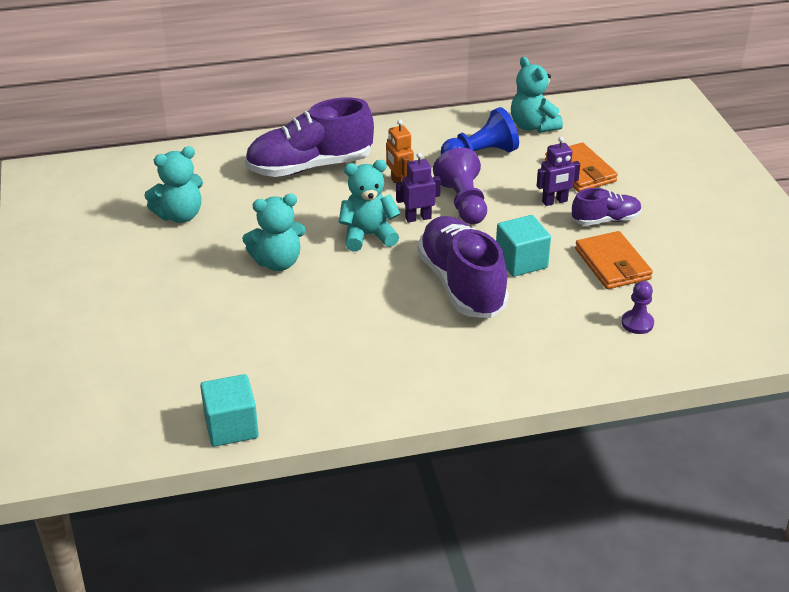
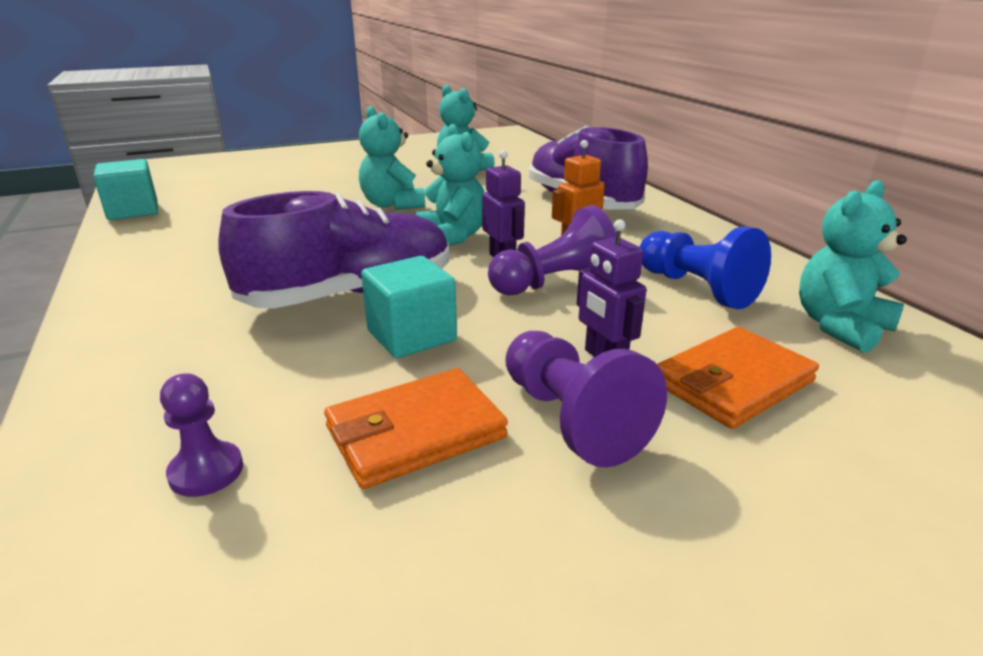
camera: 80 degrees right, 10 degrees down
purple shoe [572,188,642,226] -> purple pawn [505,331,667,468]

